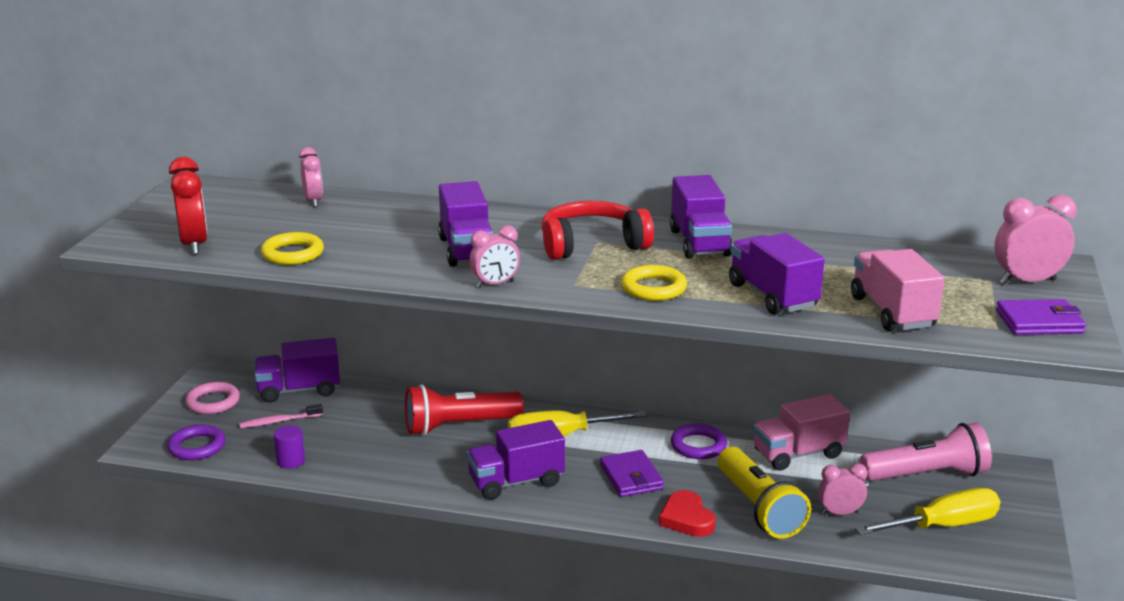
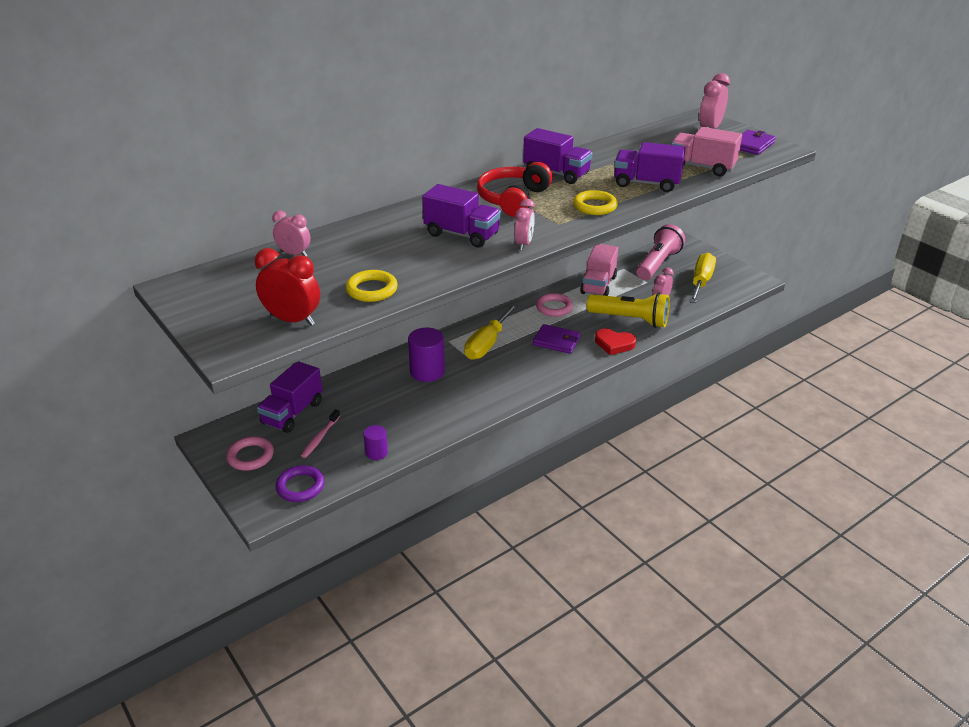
camera: 50 degrees left, 10 degrees up
red flashlight [405,384,524,436] -> purple cylinder [408,328,445,382]
purple truck [467,420,565,500] -> none
purple ring [671,423,727,459] -> pink ring [536,293,573,317]

